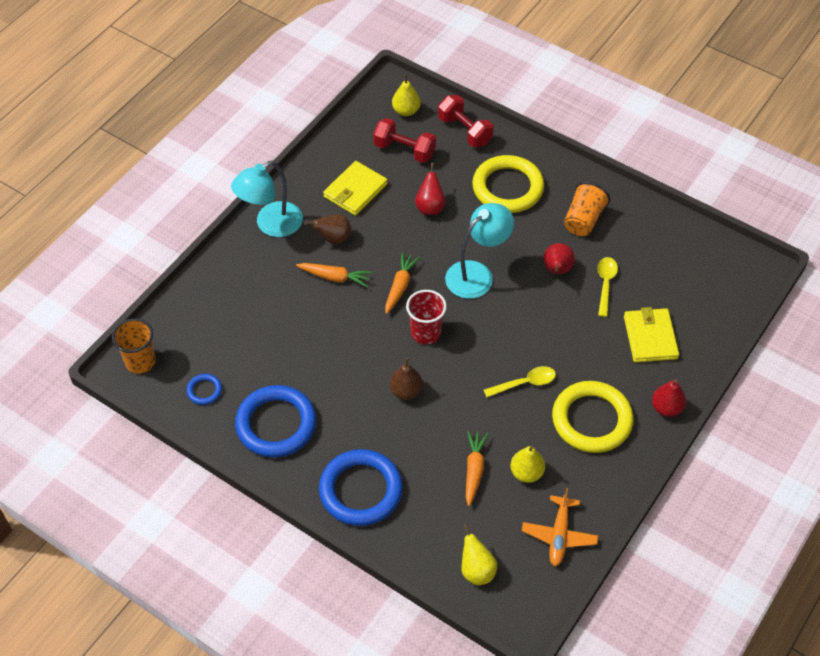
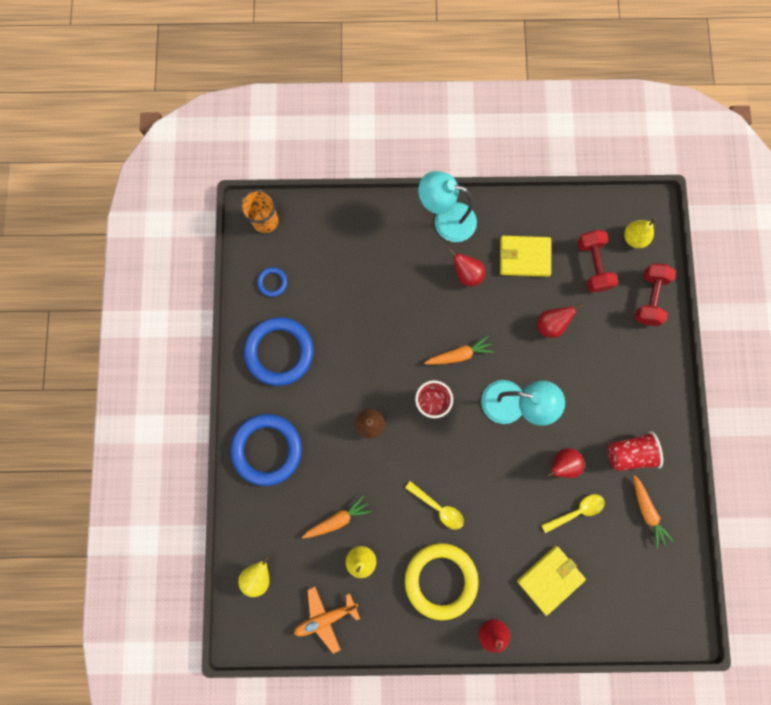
camera: 55 degrees right, 25 degrees up
orange carrot [296,263,372,287] -> orange carrot moved to [633,475,674,549]
brown pear [304,214,351,245] -> red pear [448,249,485,286]
yellow ring [472,155,544,213] -> none
orange cup [564,182,610,236] -> red cup [607,431,663,471]

